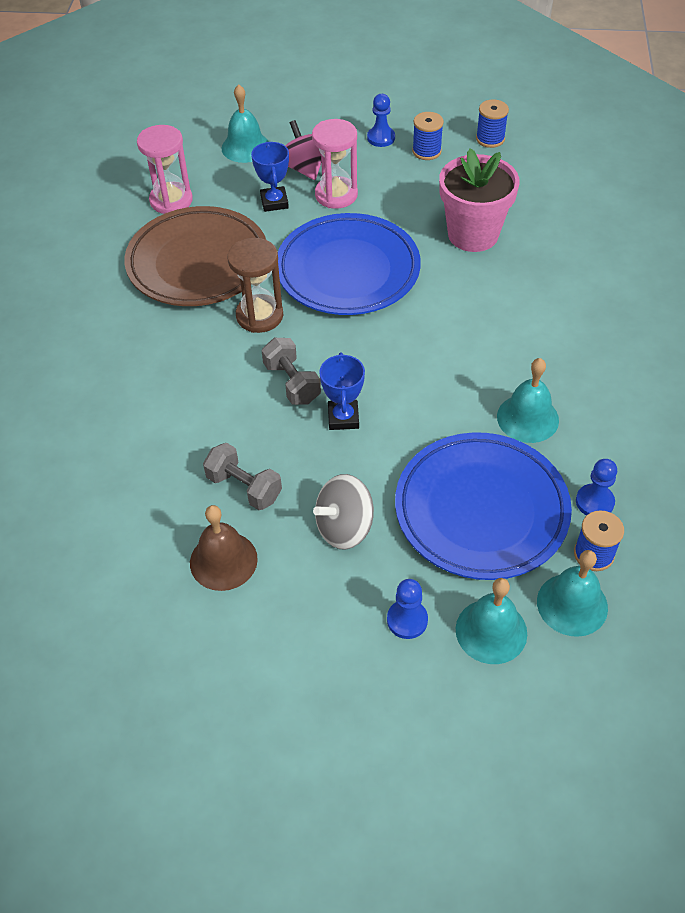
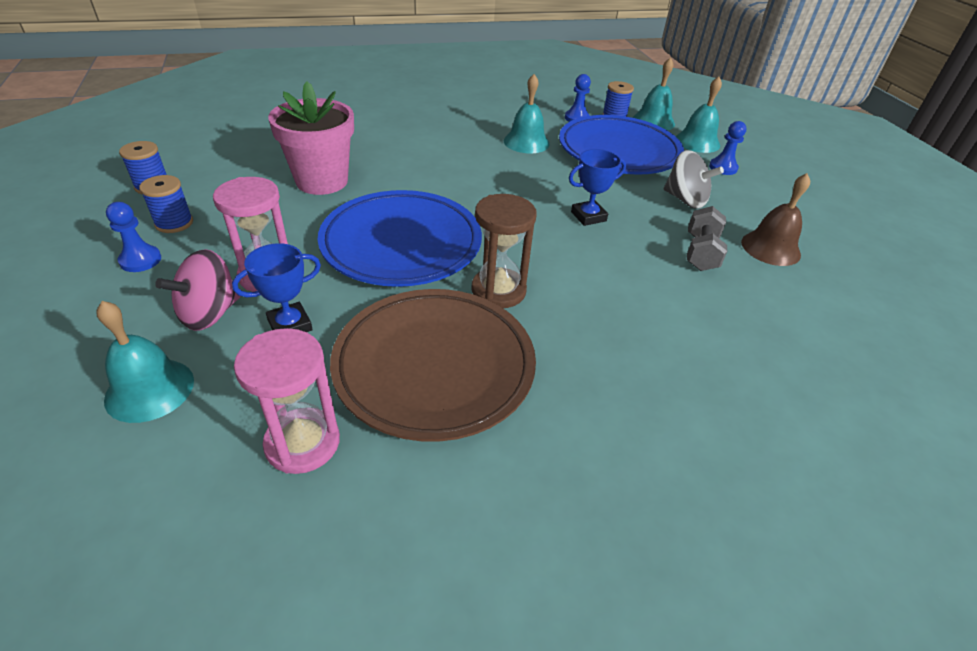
camera: 115 degrees left, 10 degrees down
grey dumbbell [262,338,321,405] -> none

